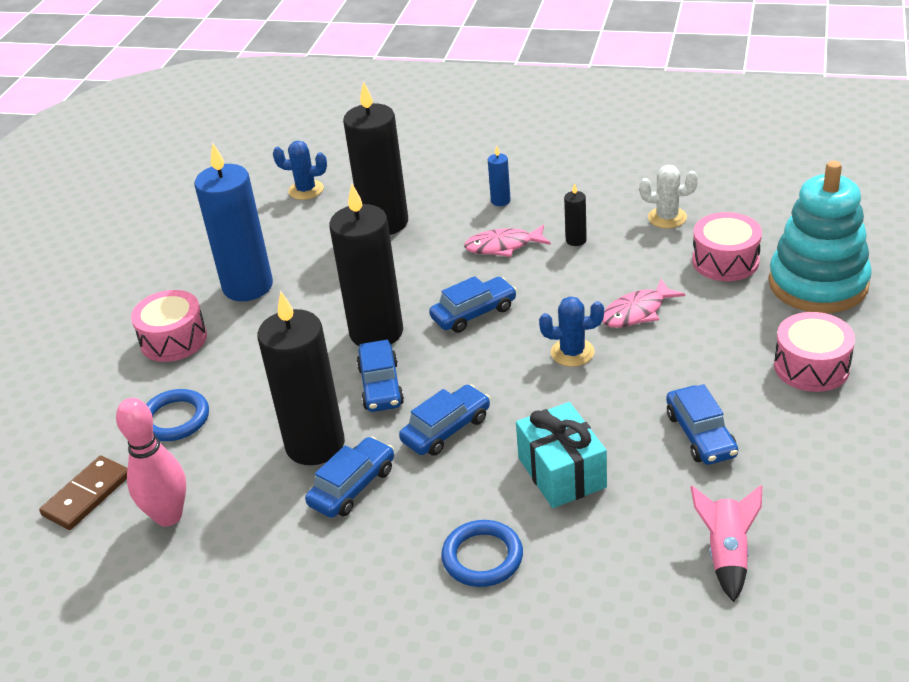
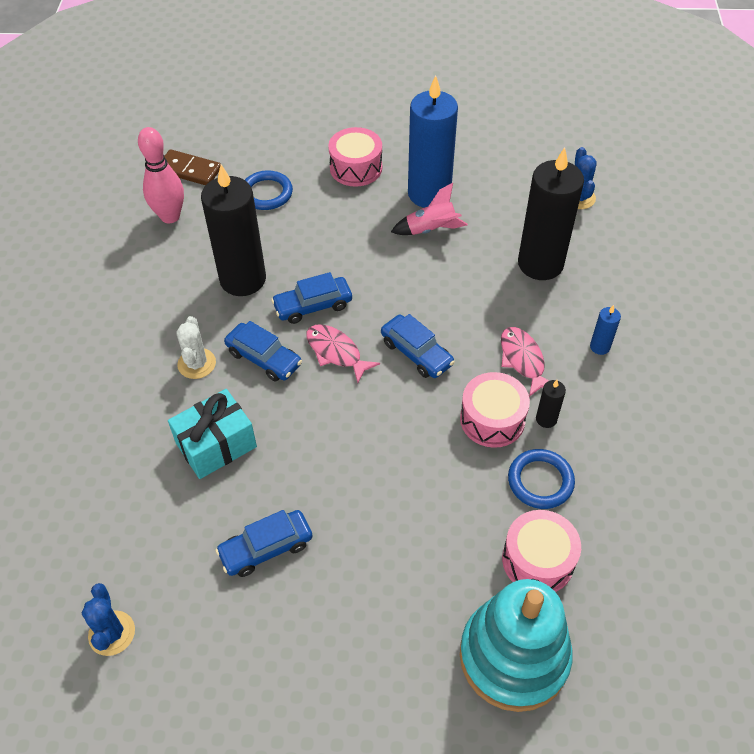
camera: 75 degrees right, 15 degrees up
blue car [305,437,394,518] -> none
black candle [329,184,403,346] -> none
blue ring [441,520,523,587] -> blue ring moved to [508,449,575,509]
blue cactus [539,296,604,367] -> blue cactus moved to [82,583,135,656]
pink fish [602,279,685,328] -> pink fish moved to [306,324,380,383]
white cactus [640,165,698,228] -> white cactus moved to [176,316,216,379]
pink rocket [690,485,762,602] -> pink rocket moved to [391,183,468,235]
pink drum [774,312,855,392] -> pink drum moved to [460,372,530,448]

